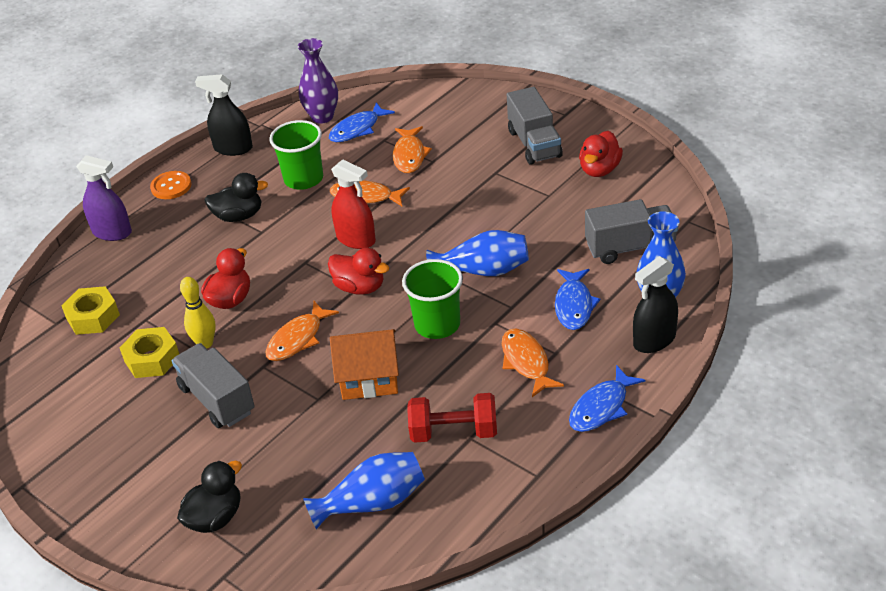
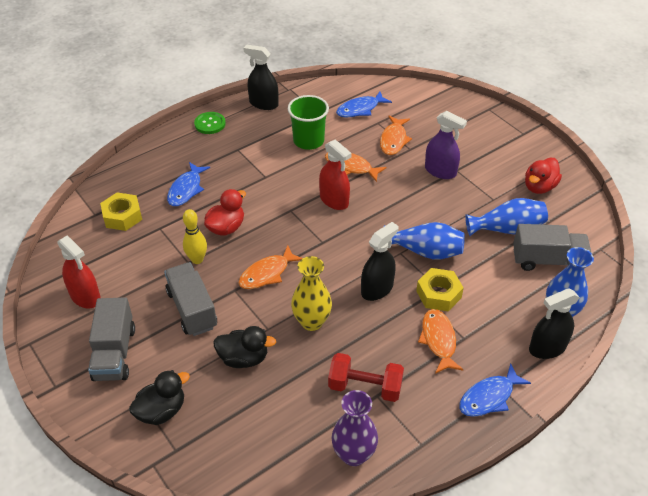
camera: 10 degrees right, 5 degrees up
purple spray bottle [76,155,132,241] -> purple spray bottle moved to [425,111,467,179]
yellow nut [120,327,179,378] -> yellow nut moved to [416,268,464,311]
orange button [150,171,192,199] -> green button [194,112,226,134]
black duck [204,173,268,222] -> black duck moved to [213,326,276,368]
purple vase [298,38,338,124] -> purple vase moved to [332,390,378,466]
blue vase [303,452,425,530] -> blue vase moved to [465,198,548,236]
red duck [328,248,389,295] -> none
orange house [330,329,399,400] -> yellow vase [291,256,332,331]
green cup [402,259,463,339] -> black spray bottle [361,222,398,301]
grey truck [507,87,563,164] -> grey truck moved to [88,297,135,381]
blue fish [555,269,600,330] -> blue fish moved to [167,162,210,206]
none -> red spray bottle [57,235,101,308]

